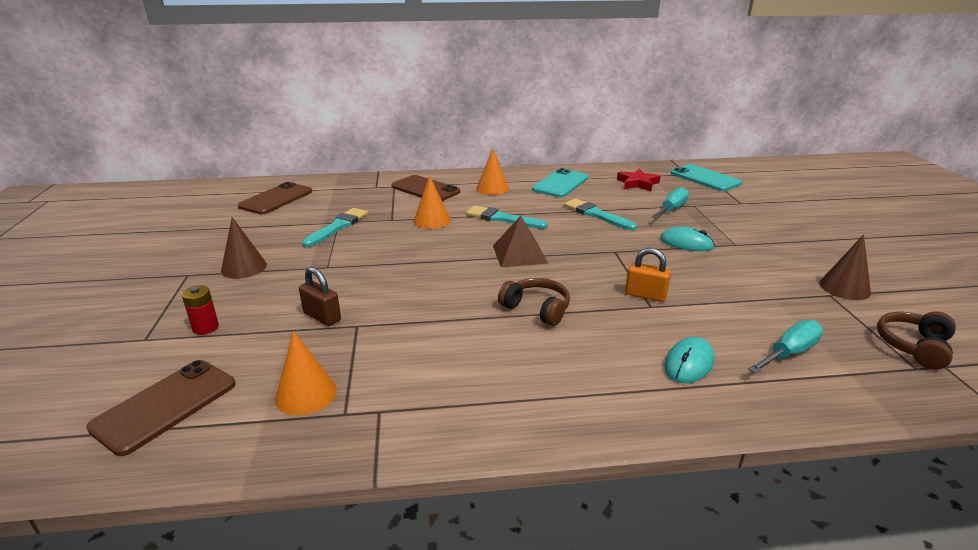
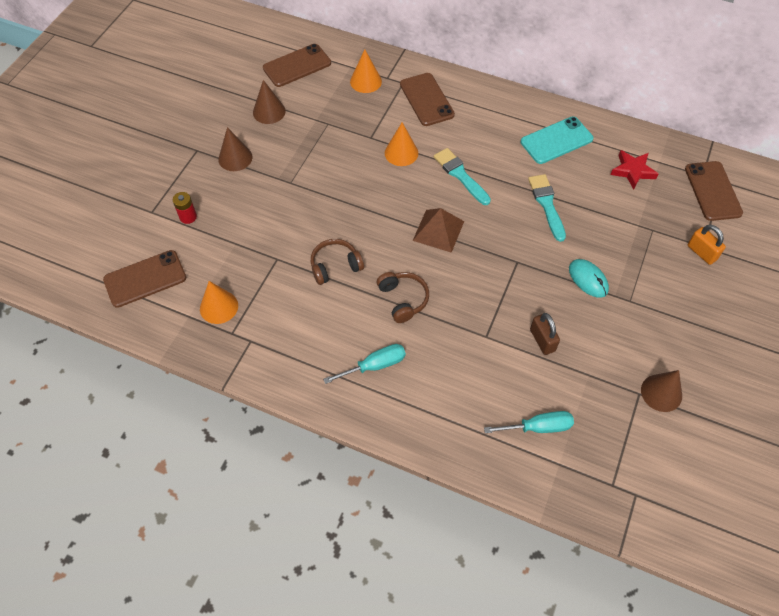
camera: 30 degrees right, 30 degrees up
brown padlock [299,267,341,326] -> brown padlock moved to [530,313,560,355]
turquoise brush [302,208,368,247] -> none
orange cone [476,148,509,195] -> orange cone moved to [350,49,382,93]
orange padlock [625,248,671,302] -> orange padlock moved to [688,224,726,265]
turquoise screwdriver [652,187,689,218] -> turquoise screwdriver moved to [323,344,406,384]
turquoise mouse [664,337,714,383] -> none
turquoise phone [671,164,742,191] -> brown phone [685,161,743,221]
brown headphones [877,311,956,370] -> brown headphones moved to [311,239,364,285]
none -> brown cone [253,80,286,124]

